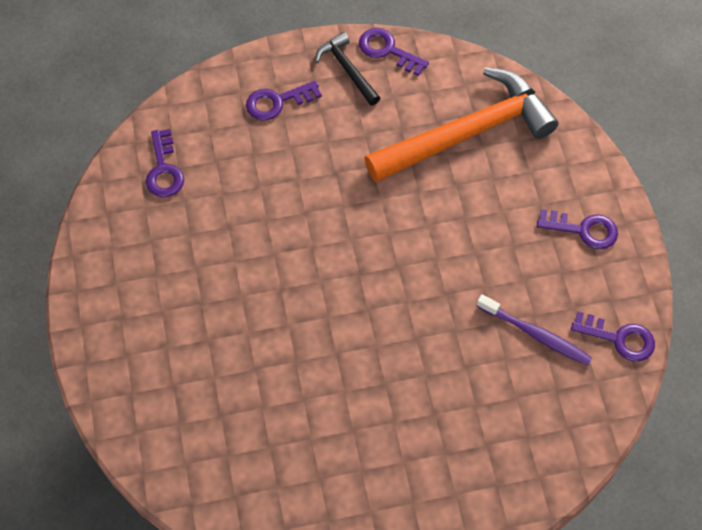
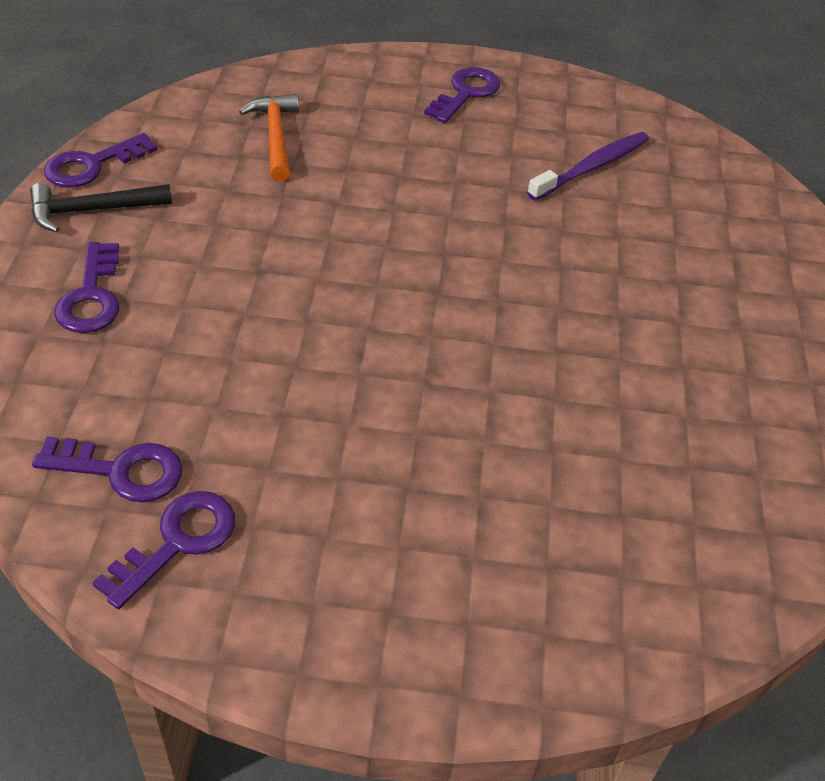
camera: 75 degrees left, 15 degrees down
orange hammer [364,68,558,183] -> orange hammer [239,94,299,182], size x0.47
purple key [571,312,655,362] -> purple key moved to [93,491,235,609]

